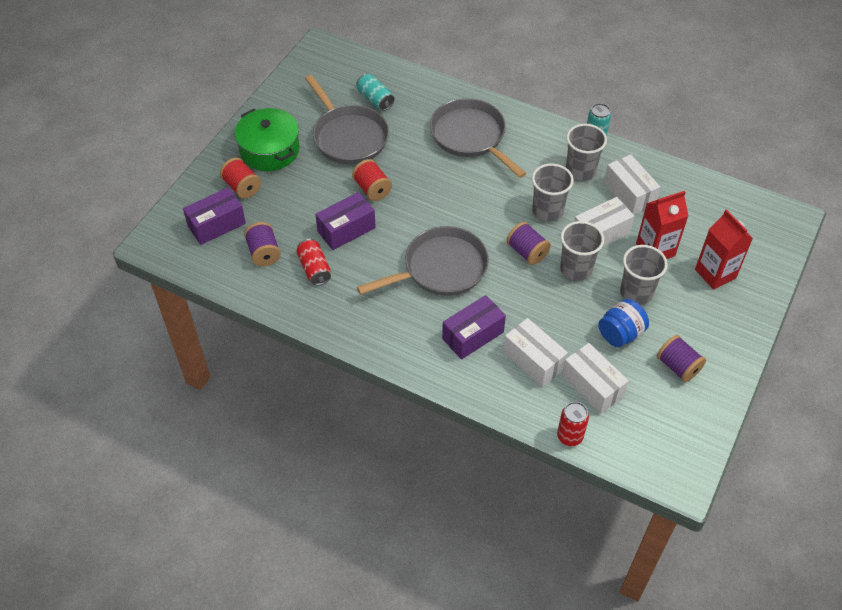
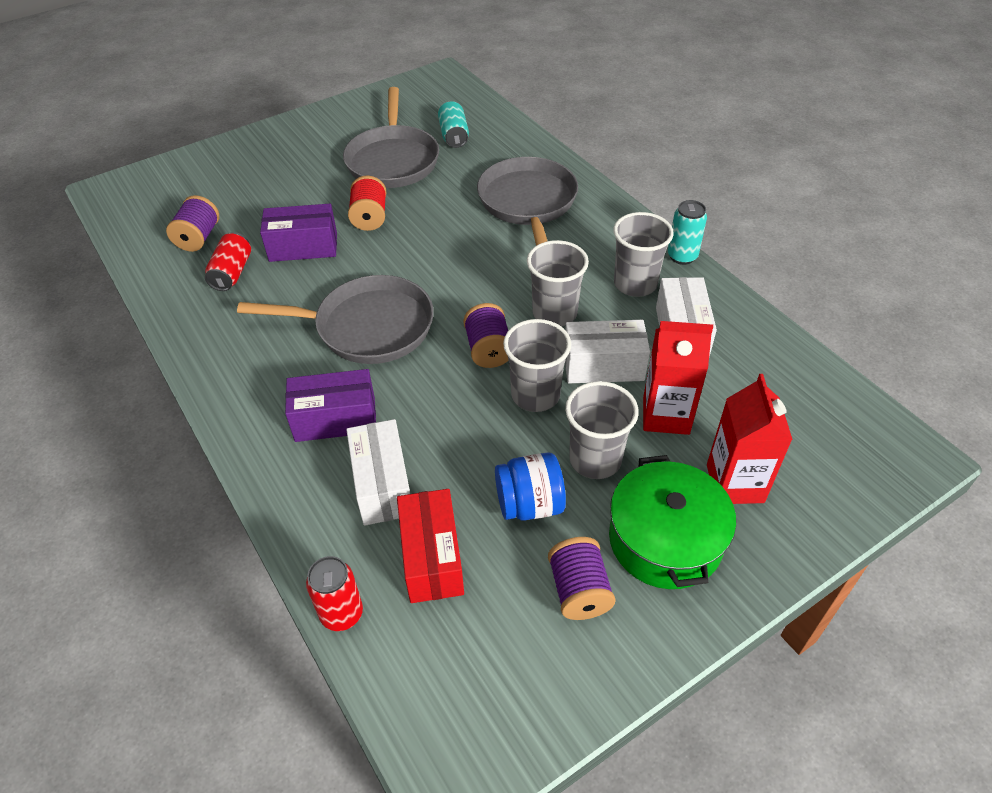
camera: 30 degrees right, 5 degrees down
purple box [183,187,246,245] -> none
red spool [220,158,261,199] -> none
green pot [235,108,300,171] -> green pot moved to [609,455,736,589]
white box [562,343,629,414] -> red box [397,489,464,603]

